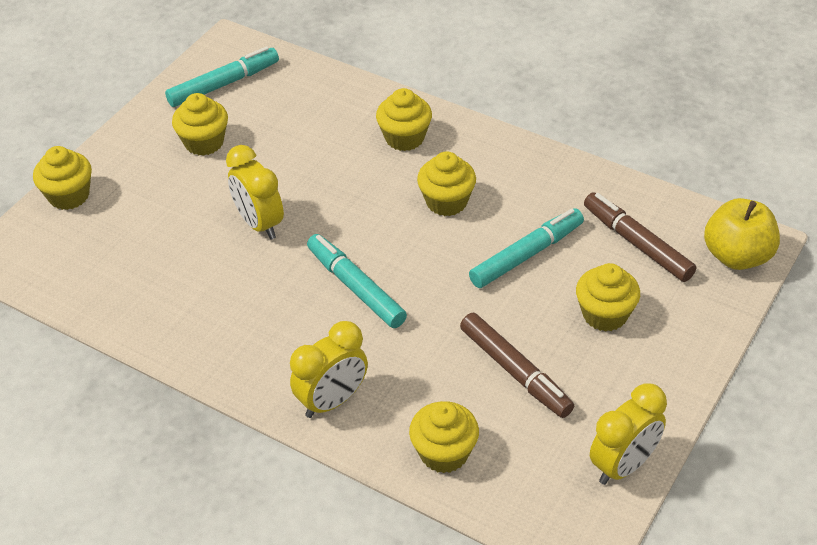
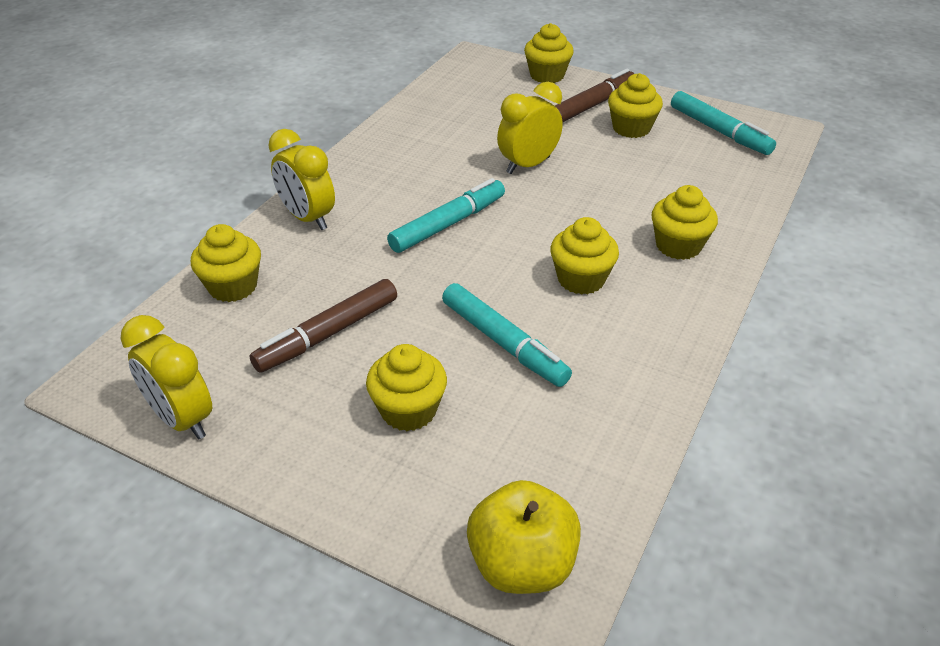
camera: 85 degrees right, 5 degrees down
brown marker [584,193,696,282] -> brown marker moved to [555,69,634,122]

